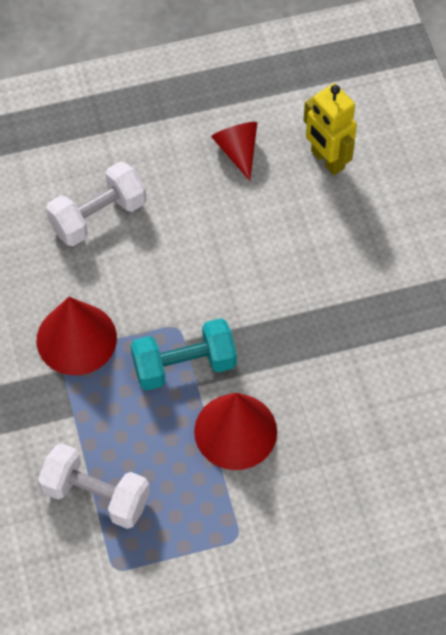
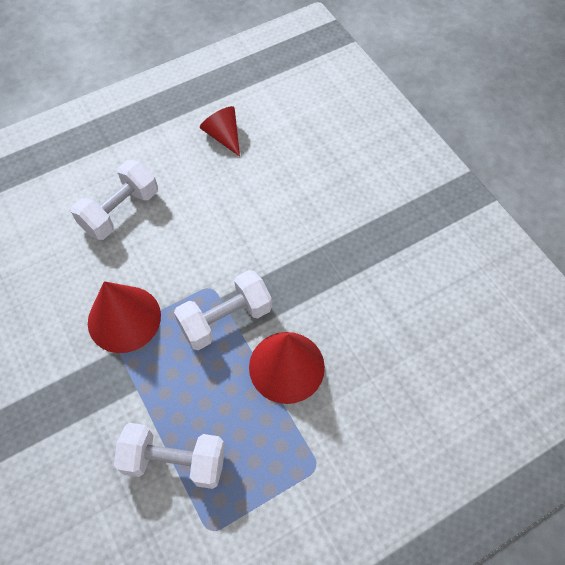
camera: 15 degrees left, 0 degrees up
turquoise dumbbell [131,318,237,391] -> white dumbbell [174,270,272,350]
yellow robot [303,83,357,175] -> none

